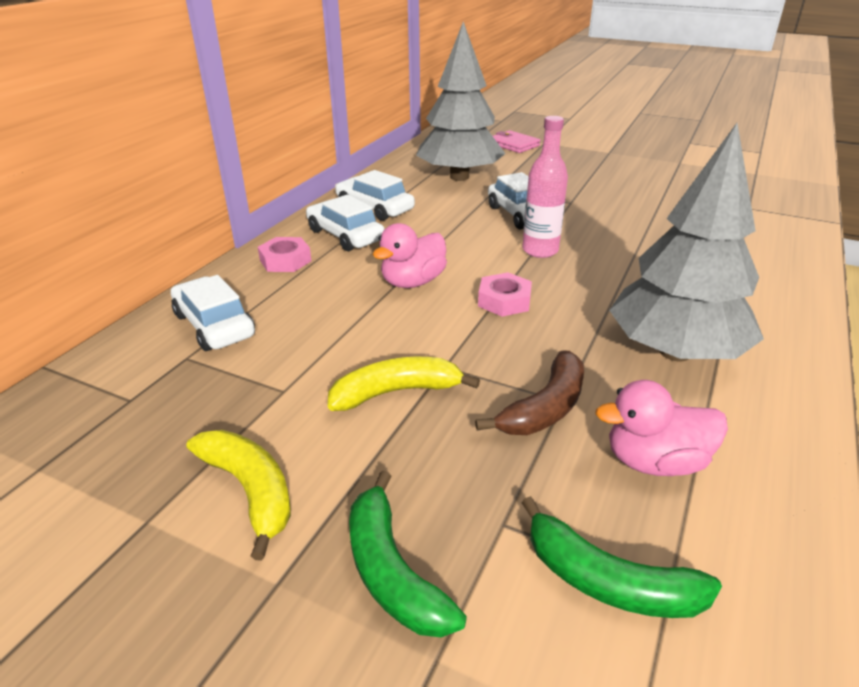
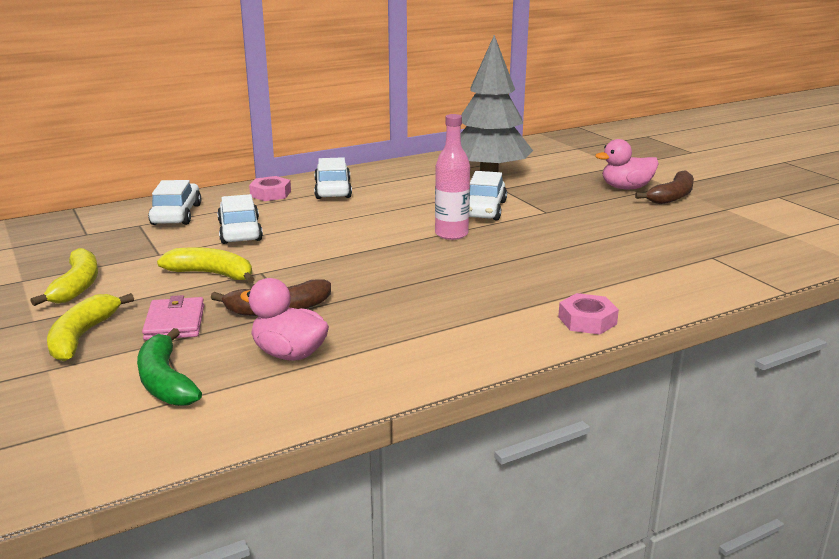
camera: 35 degrees right, 10 degrees down
white car [335,170,415,221] -> white car moved to [217,194,263,244]
green banana [349,471,467,637] -> yellow banana [47,293,134,361]
pink duck [373,223,447,288] -> pink duck moved to [595,139,659,190]
pink nut [478,272,532,317] -> pink nut moved to [558,293,619,335]
pink wallet [493,130,541,153] -> pink wallet moved to [142,295,204,340]
grey tree [609,123,764,361] -> none
none -> brown banana [635,171,694,204]

